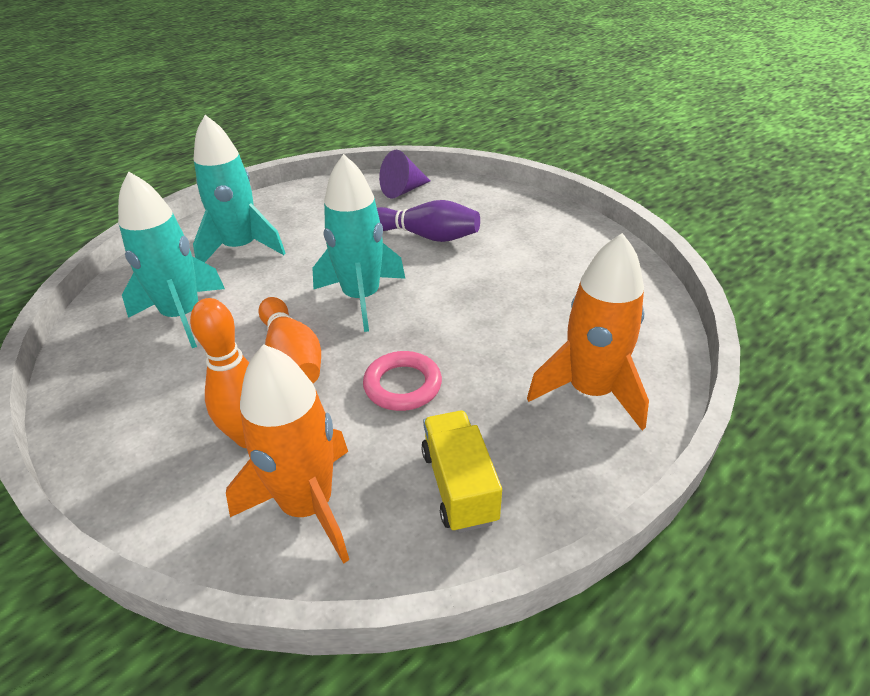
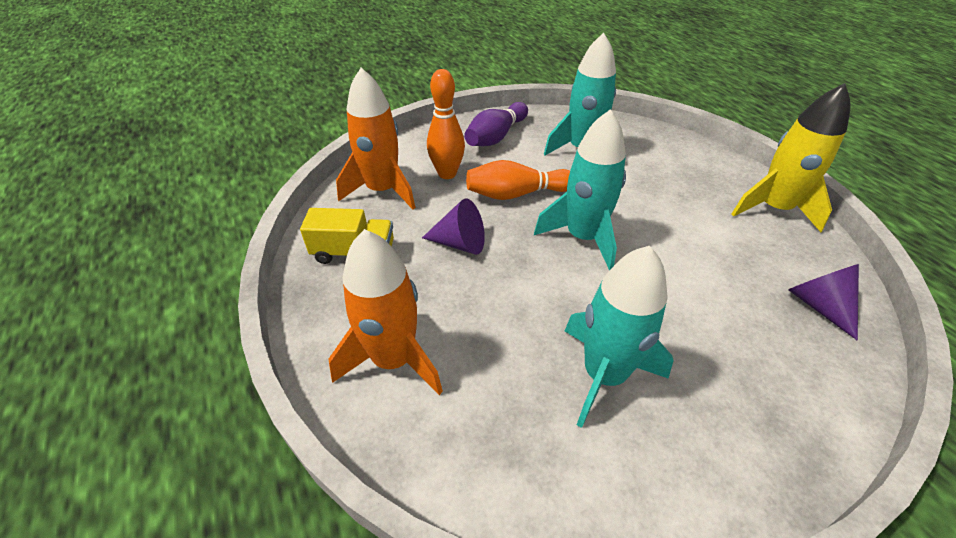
camera: 105 degrees right, 5 degrees up
turquoise rocket [193,115,285,263] -> turquoise rocket moved to [565,246,674,428]
pink ring [363,351,442,411] -> purple cone [422,199,485,255]
purple bowling pin [377,200,480,242] -> purple bowling pin moved to [464,102,528,146]
none -> yellow rocket [732,83,850,232]

